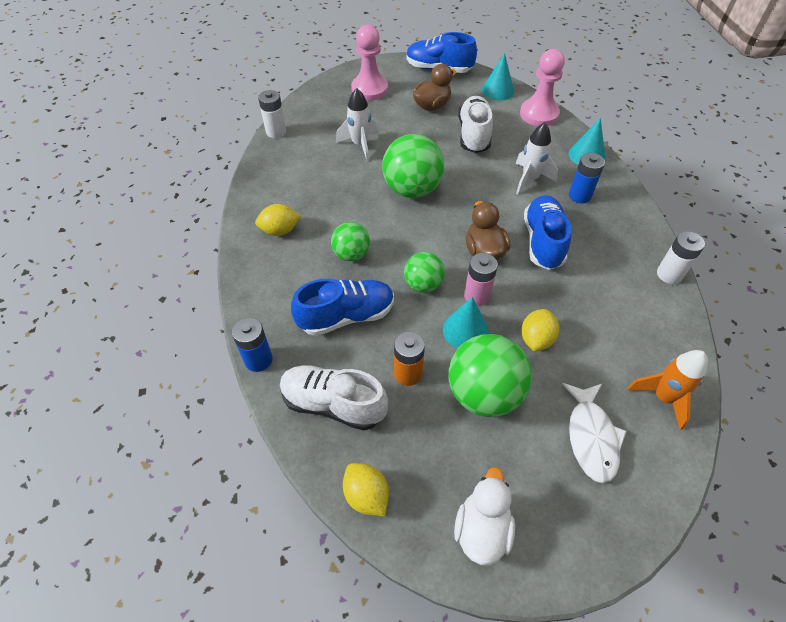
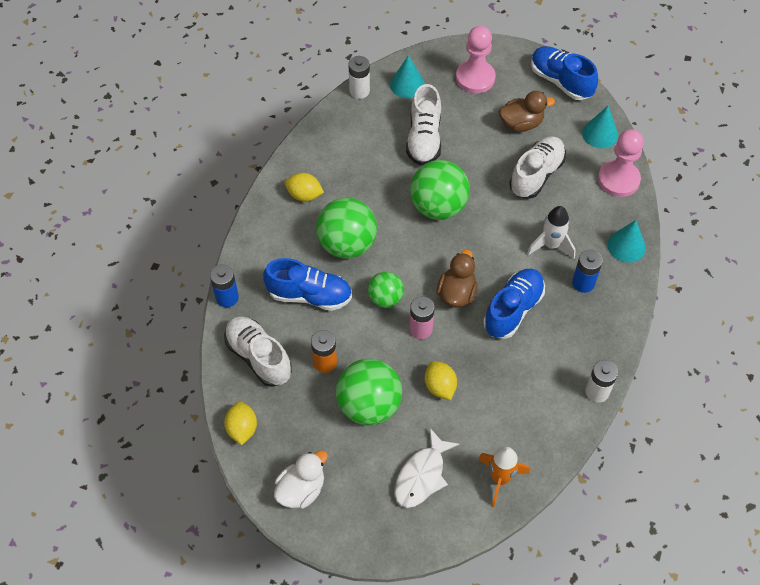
camera: 30 degrees right, 5 degrees up
green ball [331,222,370,261] -> green ball [316,197,377,259], size x1.72
white rocket [336,88,377,161] -> white shoe [406,84,441,165]
turquoise cone [443,297,489,348] -> turquoise cone moved to [390,55,425,98]
yellow lemon [521,309,559,351] -> yellow lemon turned 75 degrees counterclockwise [425,361,457,400]

